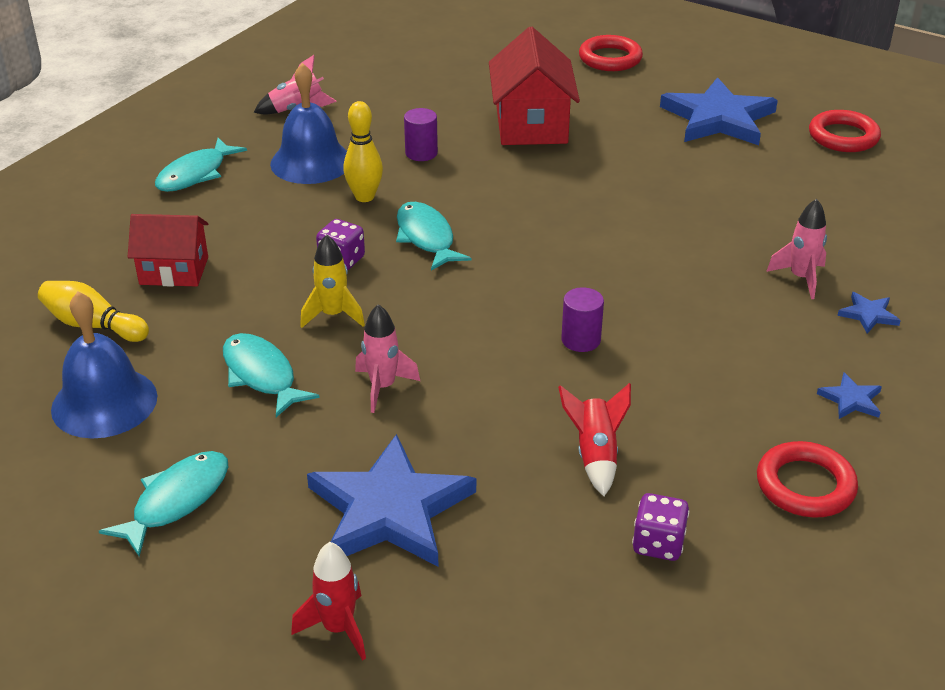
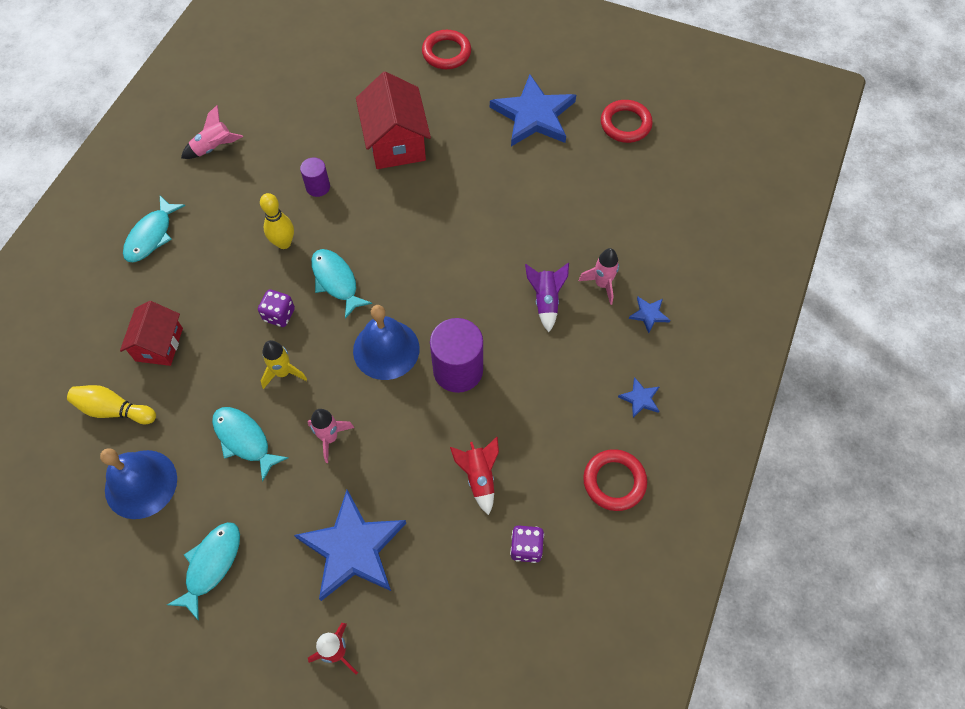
camera: 10 degrees left, 25 degrees up
red house [128,214,208,287] -> red house turned 75 degrees counterclockwise [120,301,183,366]
blue bell [270,63,347,184] -> blue bell moved to [353,305,420,380]
purple cylinder [561,287,604,352] -> purple cylinder [430,318,483,393], size x1.85
none -> purple rocket [525,263,569,332]

